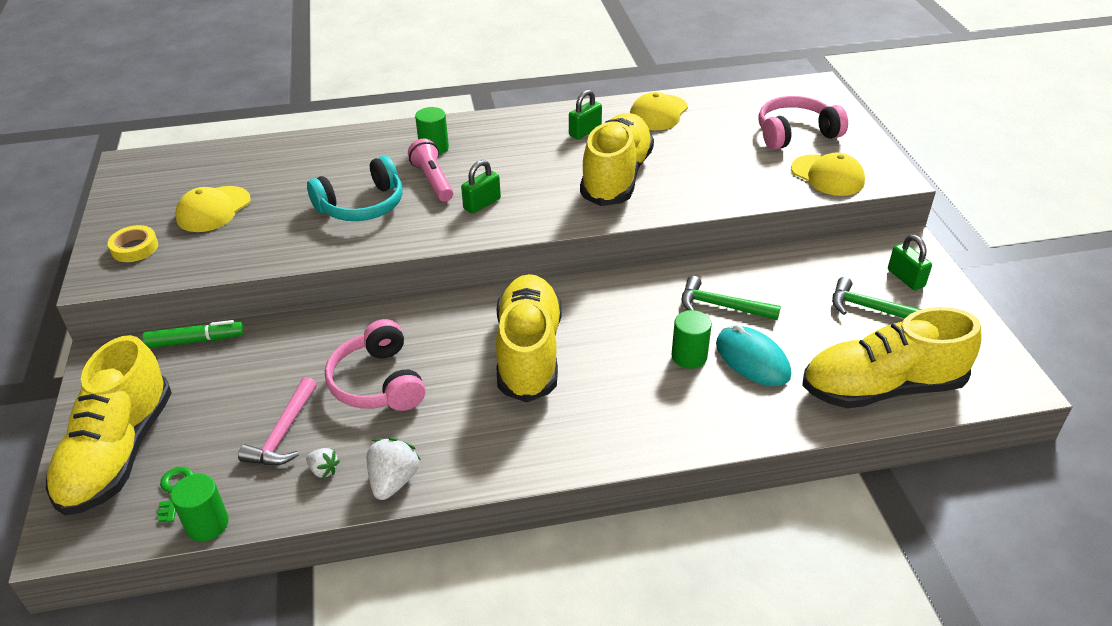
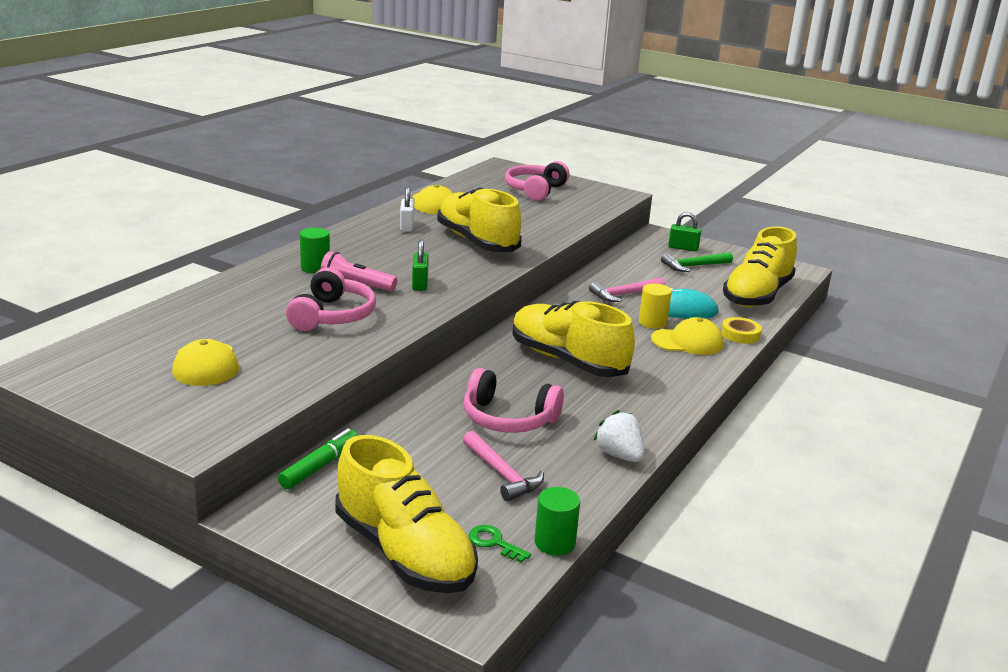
camera: 50 degrees left, 15 degrees down
yellow tape [108,225,158,262] -> yellow tape moved to [721,317,762,344]
white strawberry [306,448,340,479] -> none
turquoise headphones [307,156,403,221] -> pink headphones [286,268,376,331]
green padlock [569,90,602,139] -> white padlock [400,187,414,232]
green cylinder [671,310,712,369] -> yellow cylinder [639,283,672,329]
green hammer [681,276,781,320] -> pink hammer [589,277,665,302]
yellow cap [791,152,865,196] -> yellow cap moved to [651,317,723,355]

